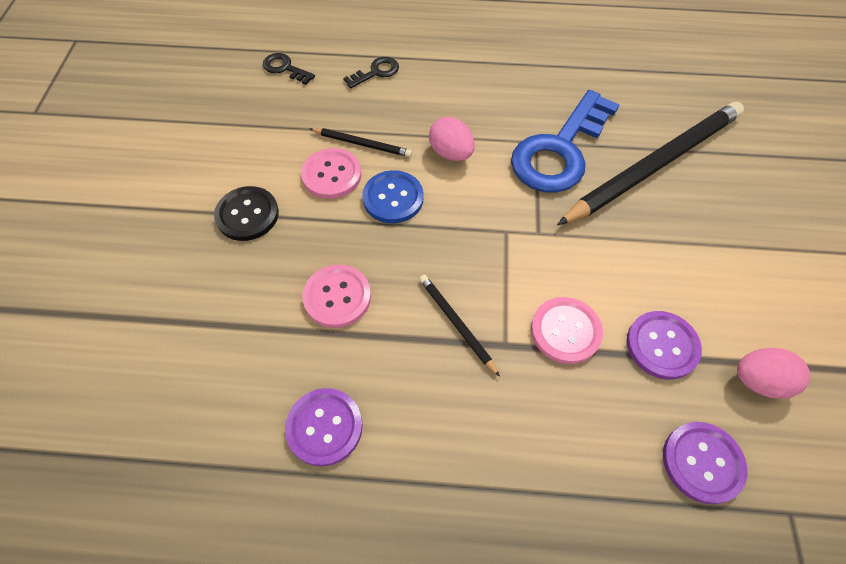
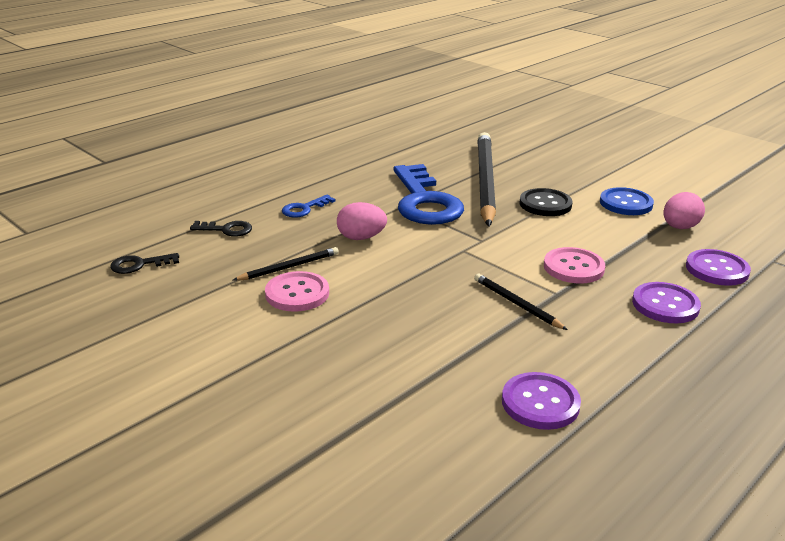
camera: 50 degrees left, 30 degrees down
black button [214,186,279,241] -> black button moved to [519,188,572,216]
pink button [302,265,371,328] -> none
black key [343,57,399,88] -> black key turned 90 degrees clockwise [190,221,252,237]
blue button [362,170,424,223] -> blue button moved to [600,187,654,215]
black pencil [419,275,500,377] -> black pencil turned 45 degrees clockwise [474,274,568,330]
purple button [627,311,702,380] -> purple button moved to [632,282,701,323]
none -> blue key [282,195,336,218]

